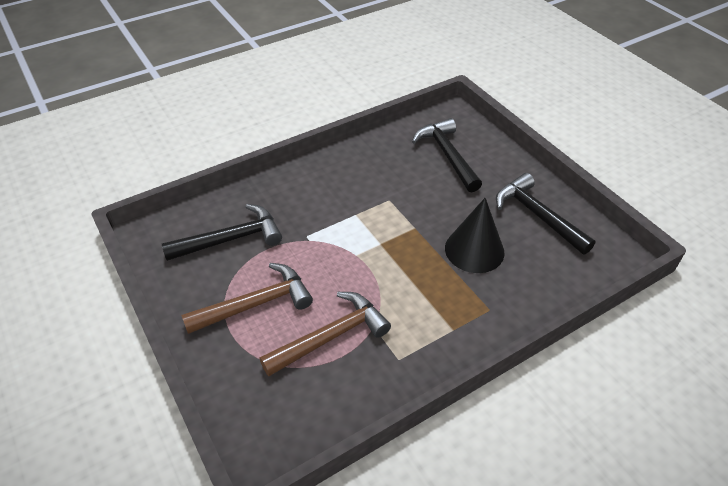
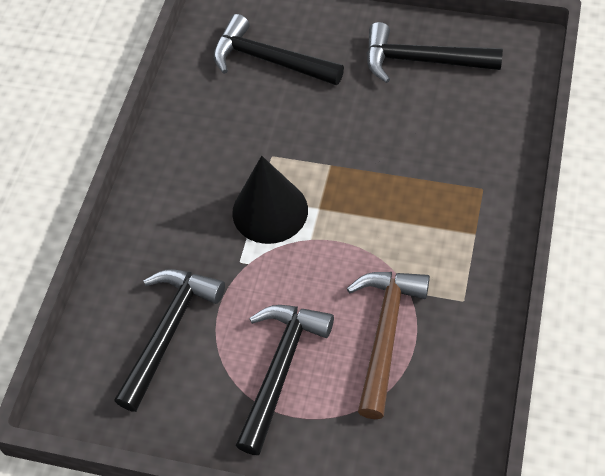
camera: 40 degrees left, 10 degrees up
brown hammer [181,263,313,334] -> black hammer [235,305,334,455]
black cone [445,198,504,273] -> black cone moved to [232,156,308,244]

